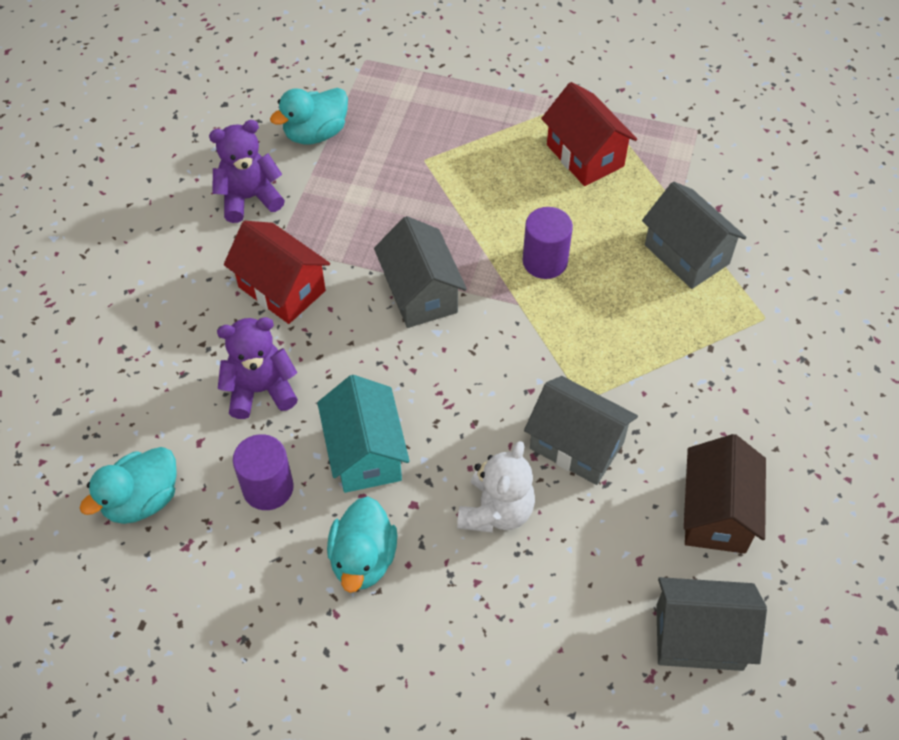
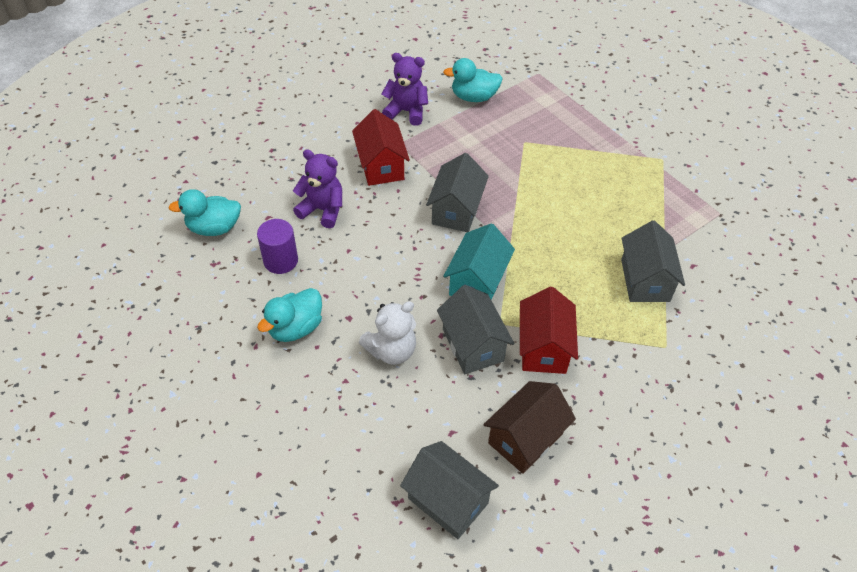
camera: 35 degrees right, 5 degrees down
turquoise house [317,375,410,493] -> turquoise house moved to [444,223,515,299]
purple cylinder [522,207,573,279] -> none
red house [541,82,637,186] -> red house moved to [520,286,578,374]

